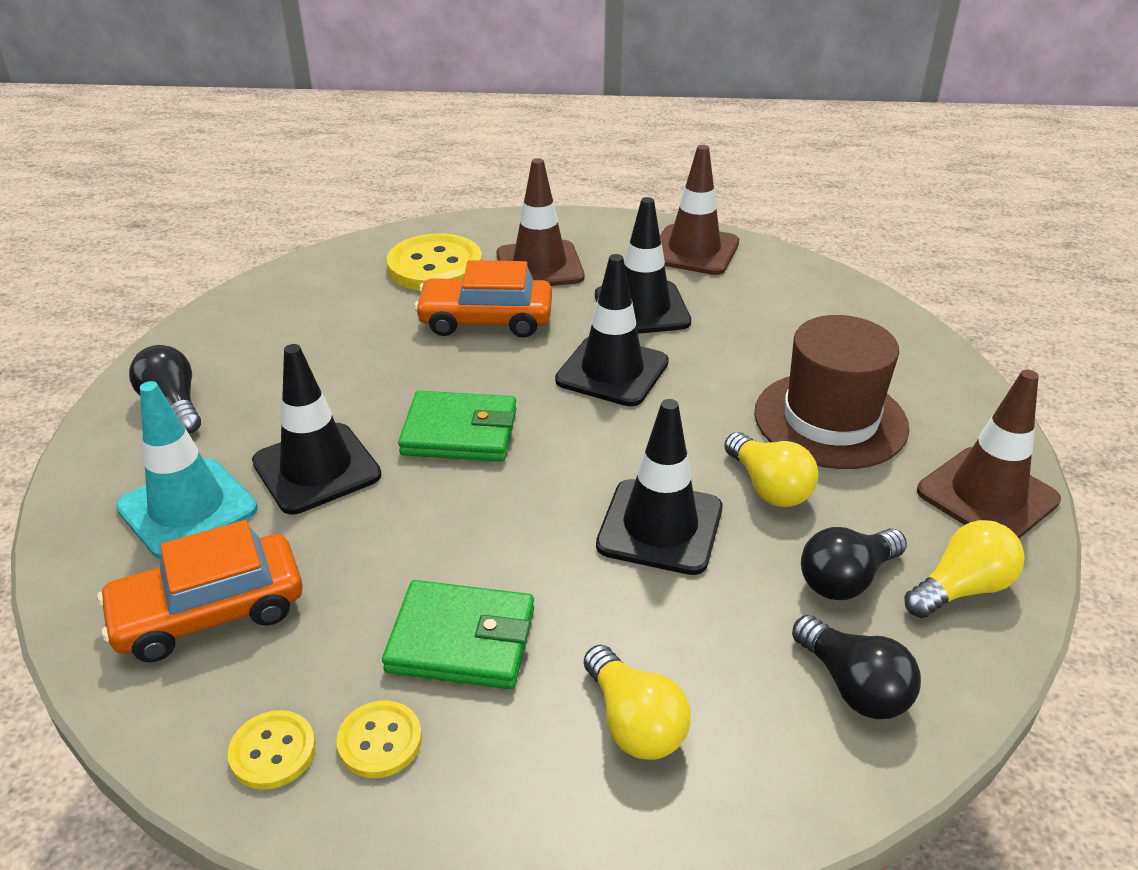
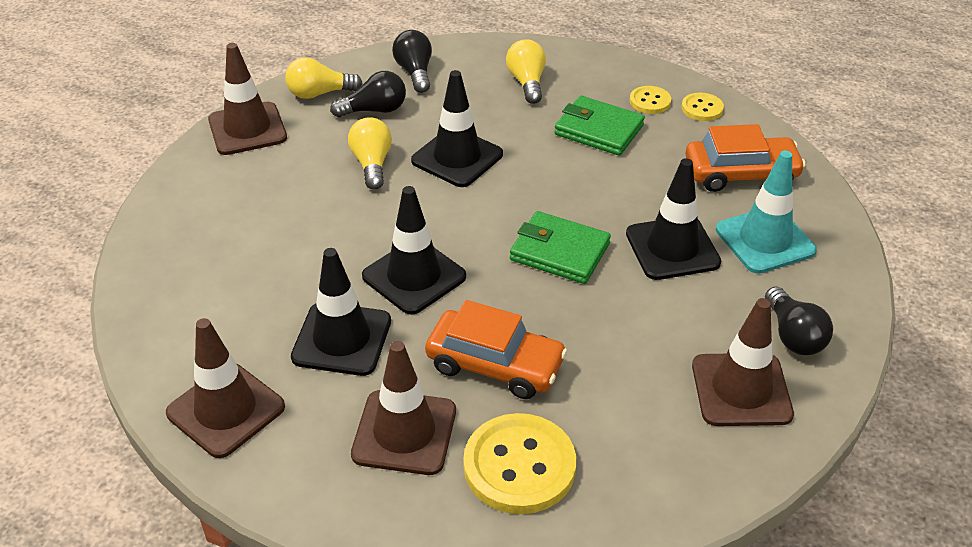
camera: 160 degrees left, 5 degrees up
brown hat [754,315,909,469] -> none
none -> brown traffic cone [692,298,794,426]

